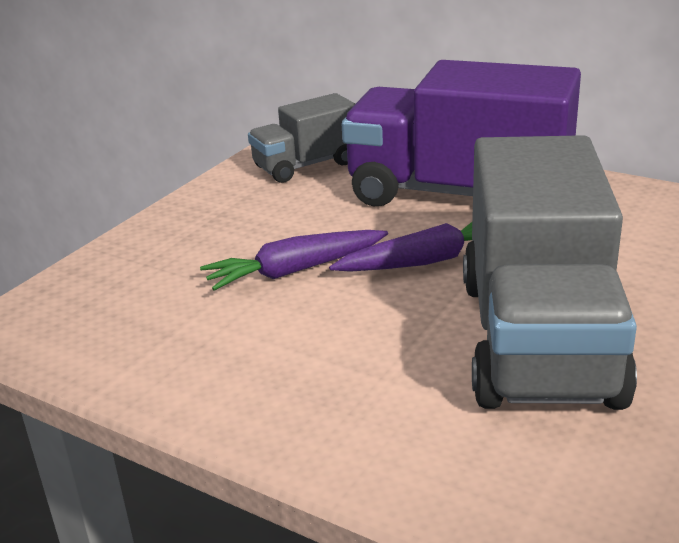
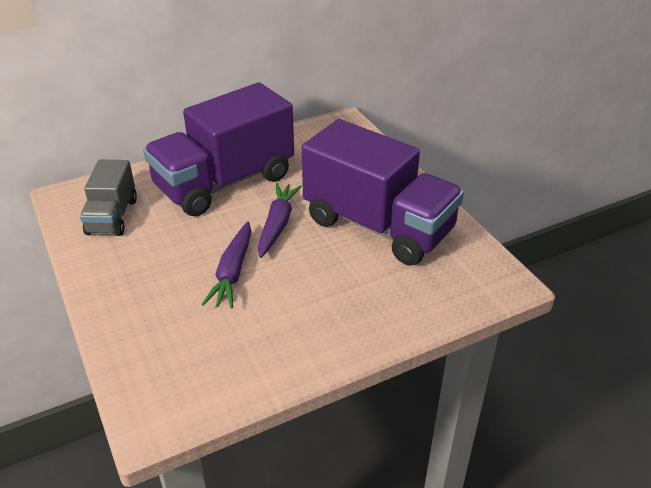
camera: 60 degrees left, 10 degrees up
grey truck [463,135,637,410] -> purple truck [302,119,464,266]

